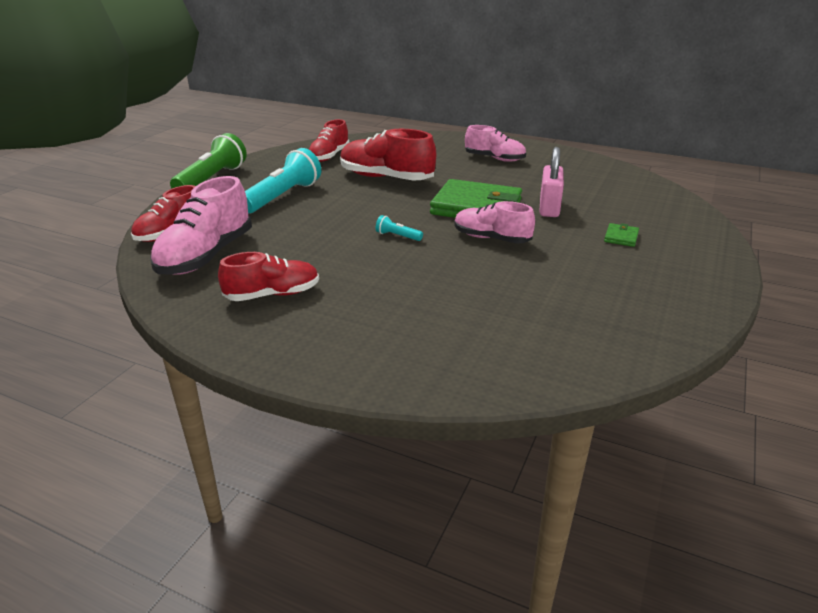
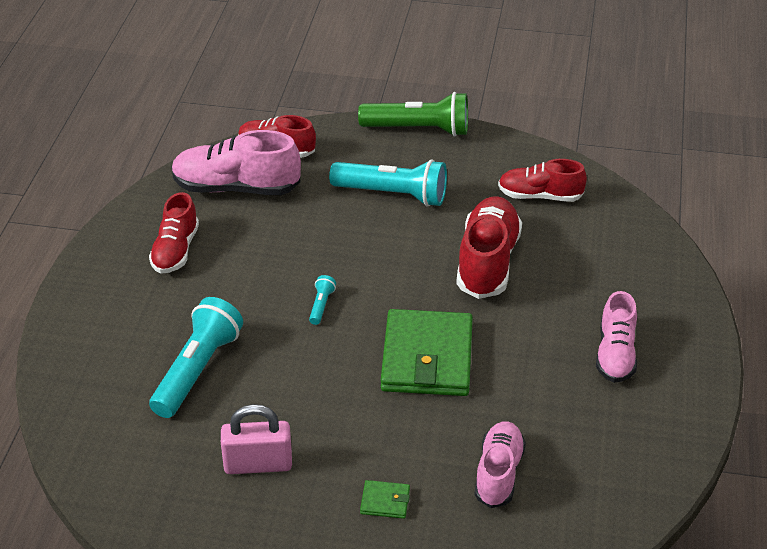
camera: 75 degrees right, 10 degrees up
red shoe [218,252,319,301] -> red shoe turned 45 degrees clockwise [149,192,199,274]
pink shoe [454,201,535,244] -> pink shoe moved to [474,421,526,508]
pink padlock [539,147,564,217] -> pink padlock moved to [221,404,292,474]
none -> turquoise flashlight [149,297,243,418]

